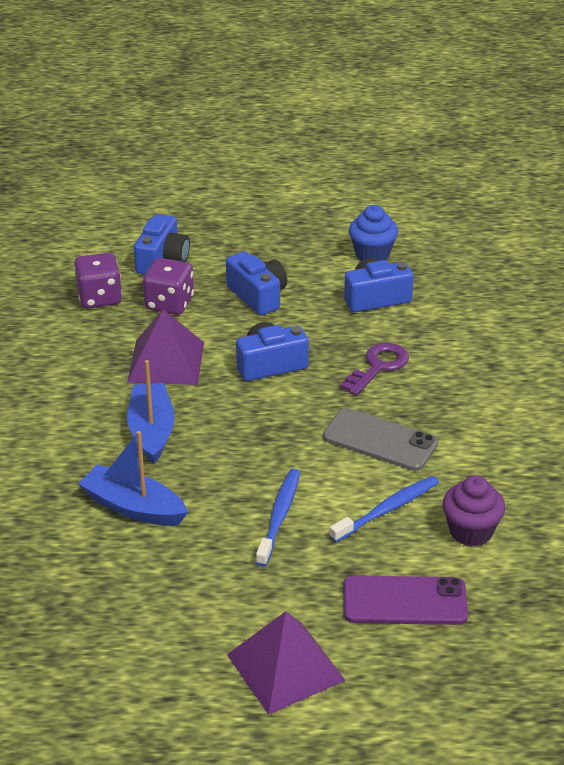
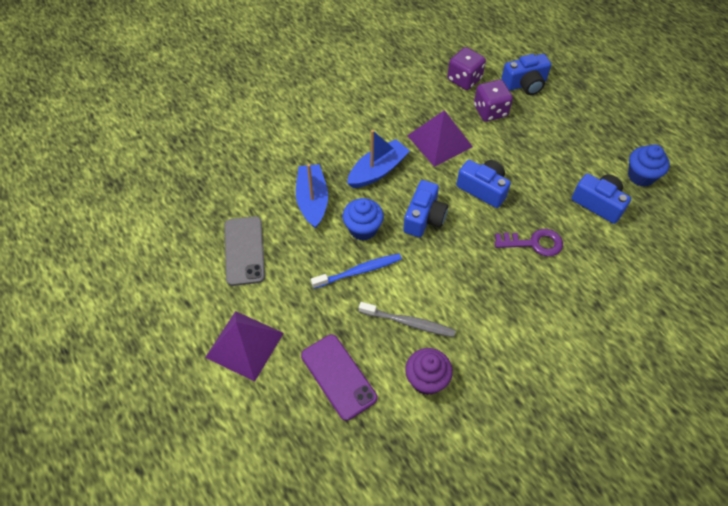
camera: 55 degrees right, 20 degrees up
blue camera [226,251,287,315] -> blue camera moved to [403,180,448,237]
grey phone [323,408,438,471] -> grey phone moved to [225,216,265,286]
blue toothbrush [329,476,439,543] -> grey toothbrush [359,302,456,337]
none -> blue cupcake [343,198,384,241]

